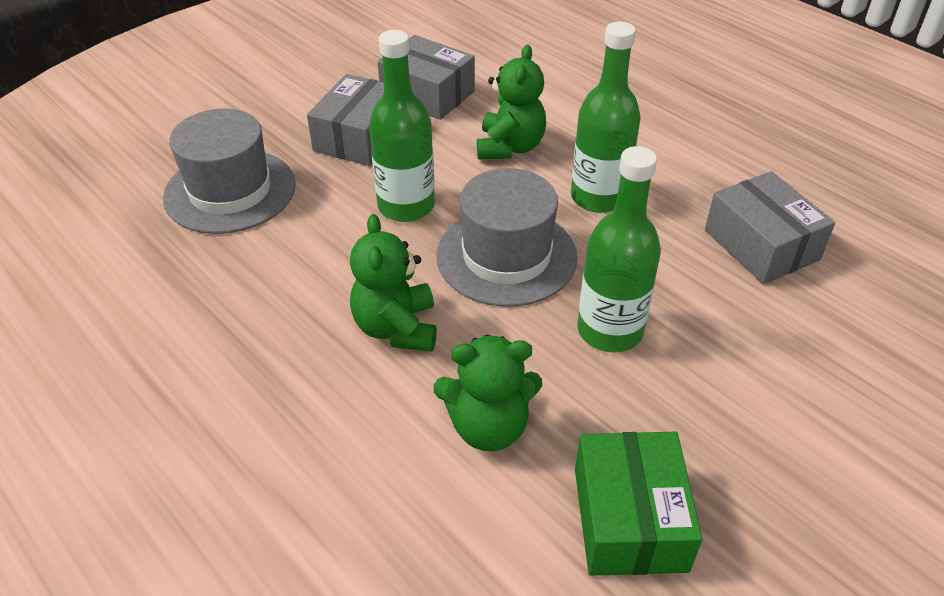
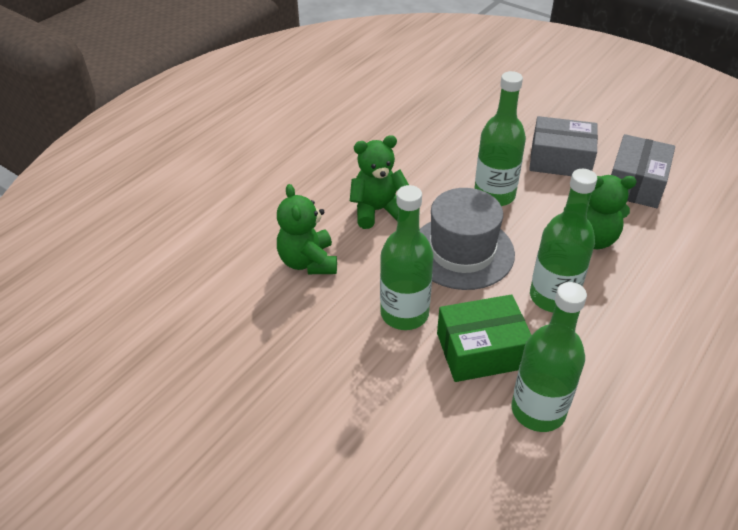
camera: 80 degrees right, 0 degrees up
grey hat [163,108,296,234] -> none
green box [575,432,703,576] -> green box moved to [437,294,532,382]
grey box [705,171,835,284] -> green bottle [511,282,587,432]

